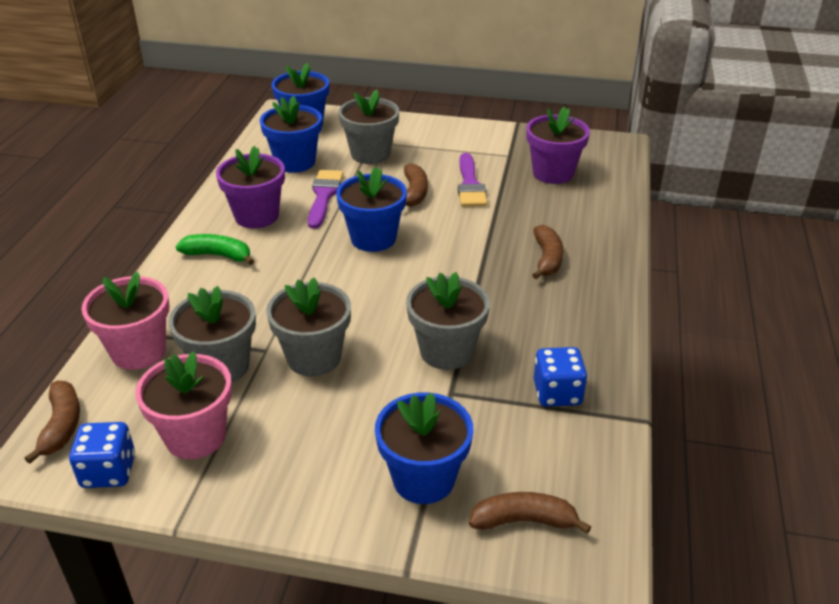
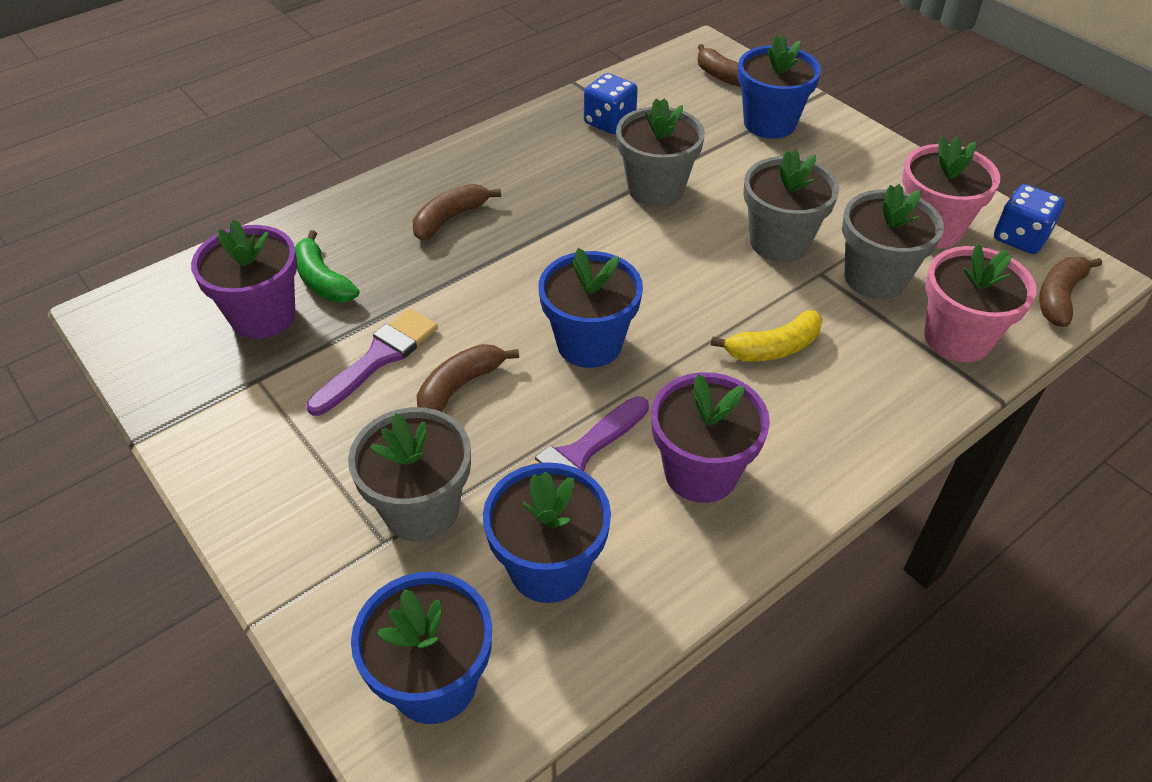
camera: 140 degrees left, 10 degrees up
green banana [175,234,254,265] -> green banana moved to [295,230,359,302]
none -> yellow banana [711,310,823,361]

